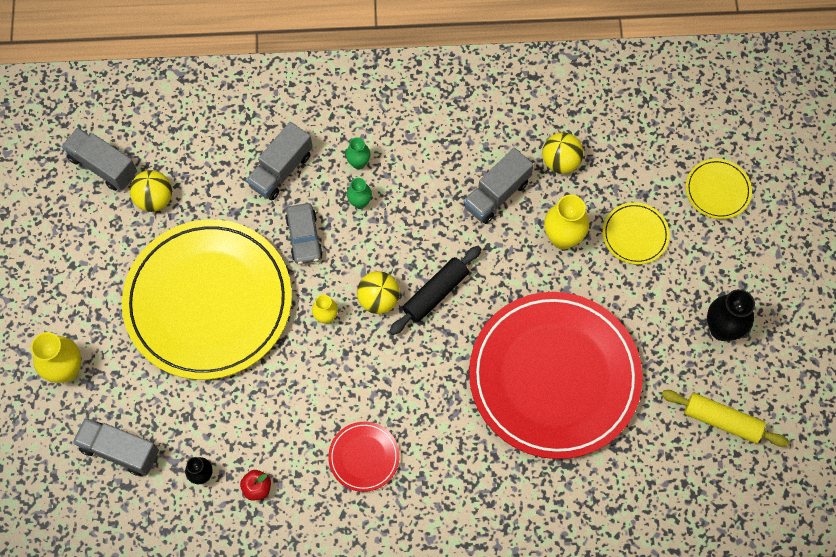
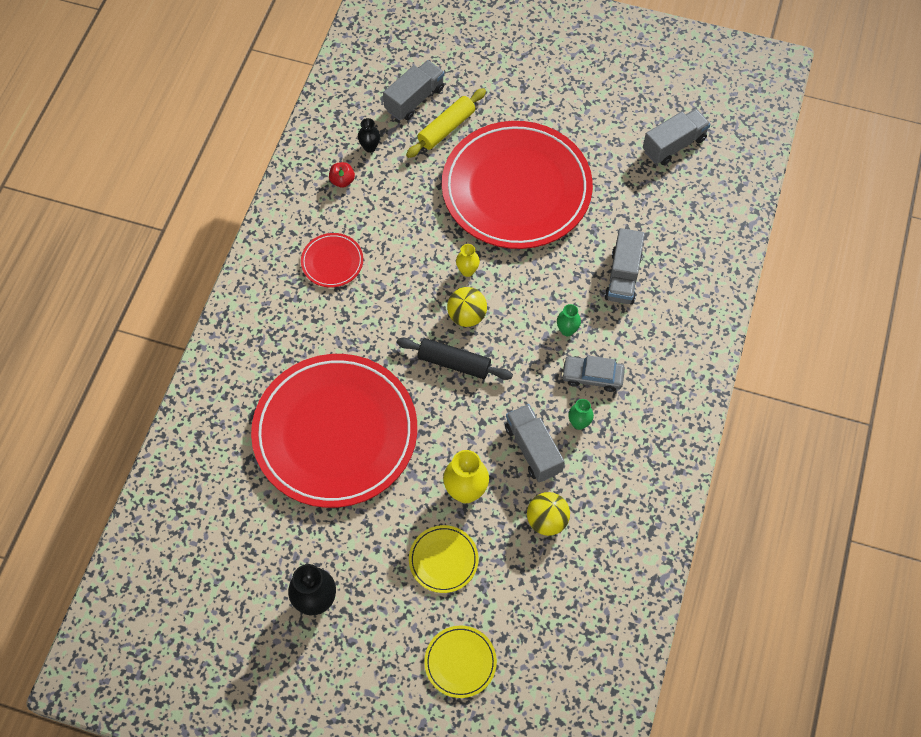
camera: 110 degrees right, 5 degrees down
yellow vase [31,332,81,383] -> none
yellow plate [122,219,292,380] -> red plate [442,121,593,249]
yellow ball [130,170,172,212] -> none
grey truck [246,122,313,200] -> grey truck turned 135 degrees counterclockwise [604,228,645,305]
grey car [285,203,323,264] -> grey car moved to [561,356,625,392]
green vase [346,137,371,169] -> green vase moved to [568,399,594,430]
black rolling pin [389,246,481,335] -> black rolling pin turned 45 degrees counterclockwise [396,338,513,380]
yellow rolling pin [662,390,789,447] -> yellow rolling pin moved to [406,88,486,158]

